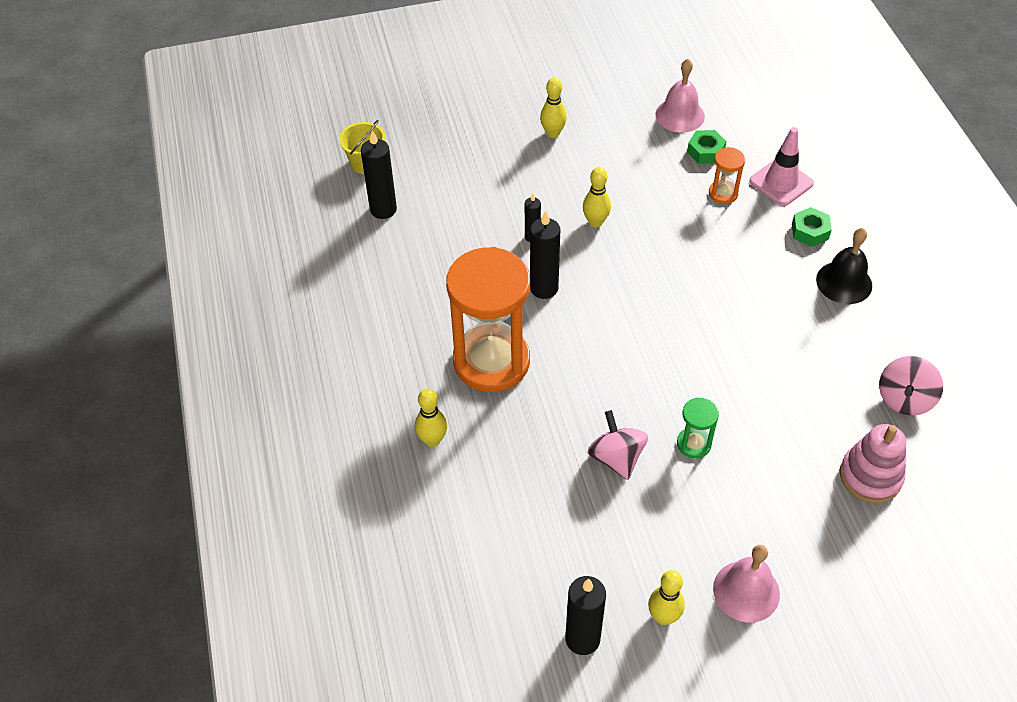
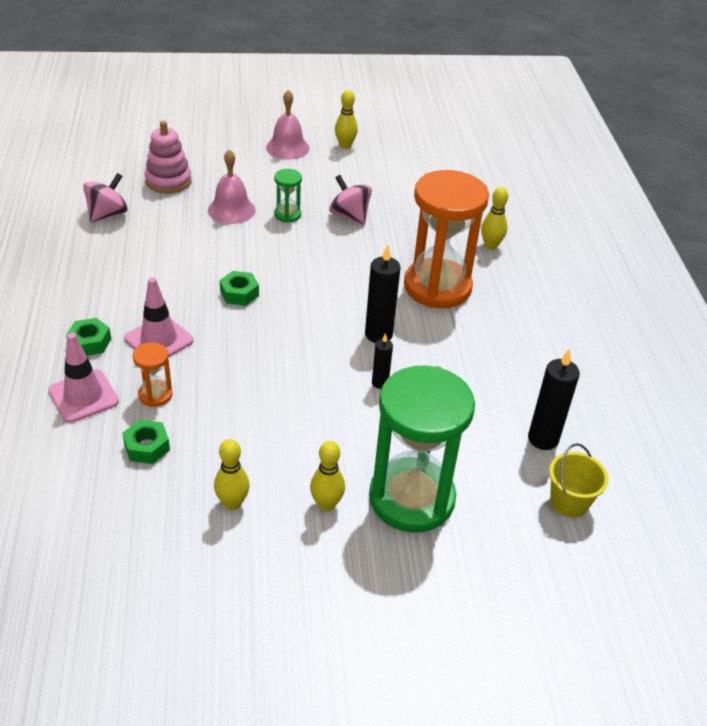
camera: 175 degrees left, 10 degrees down
black candle [565,576,606,655] -> none
yellow bowling pin [583,167,611,227] -> yellow bowling pin moved to [214,439,249,510]
pink spinning top [588,410,648,480] -> pink spinning top turned 150 degrees clockwise [329,175,372,225]
pink bell [656,59,705,132] -> pink bell moved to [208,149,256,224]
black bell [816,228,872,304] -> none
none -> pink traffic cone [124,277,194,358]
none -> green nut [220,271,259,306]
none -> green hourglass [369,366,475,532]

